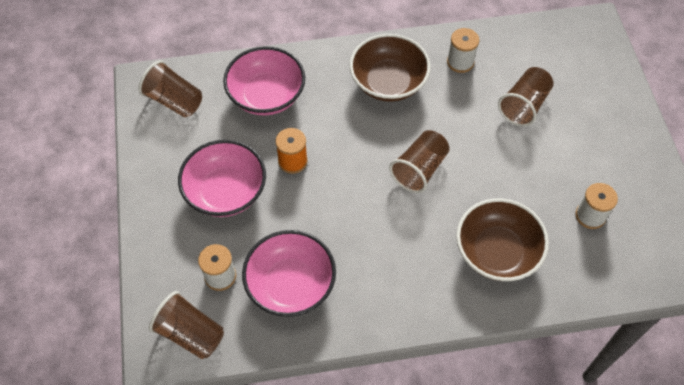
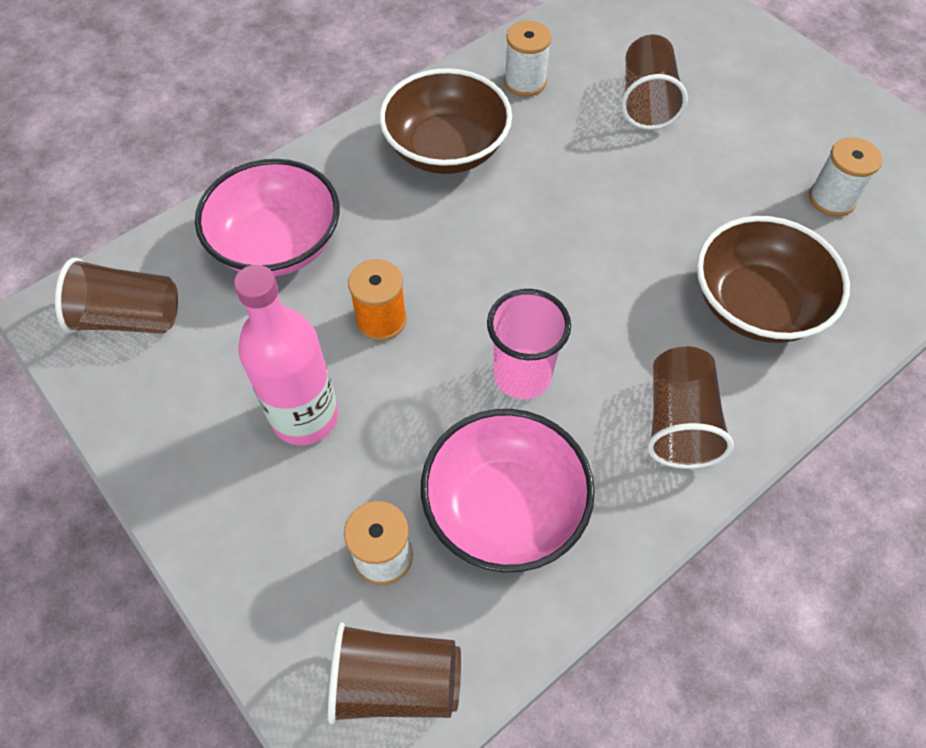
camera: 30 degrees left, 0 degrees up
pink bowl [178,140,266,217] -> pink bottle [234,265,338,446]
brown cup [389,130,450,193] -> brown cup moved to [647,346,734,469]
none -> pink cup [487,289,571,399]

